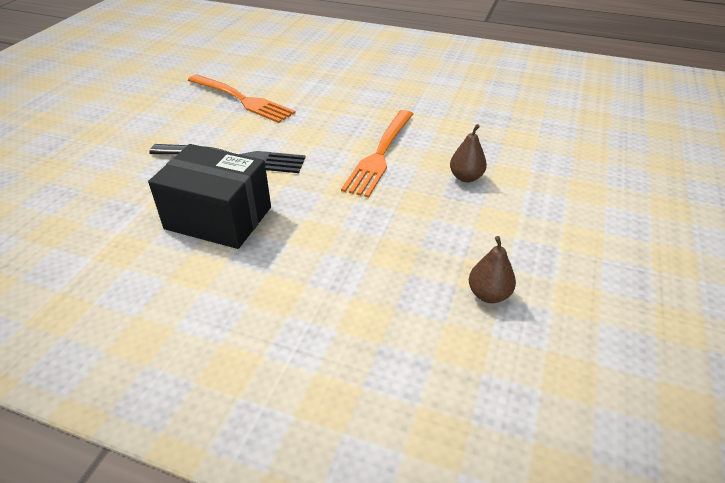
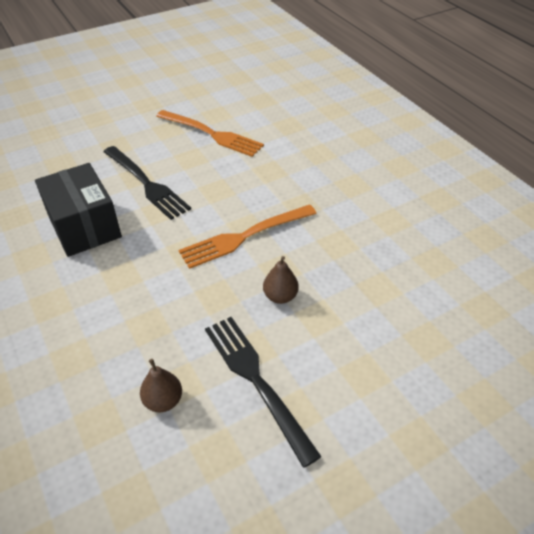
camera: 40 degrees right, 5 degrees up
orange fork [188,74,296,123] -> orange fork turned 45 degrees counterclockwise [156,110,264,157]
none -> black fork [205,317,322,468]

